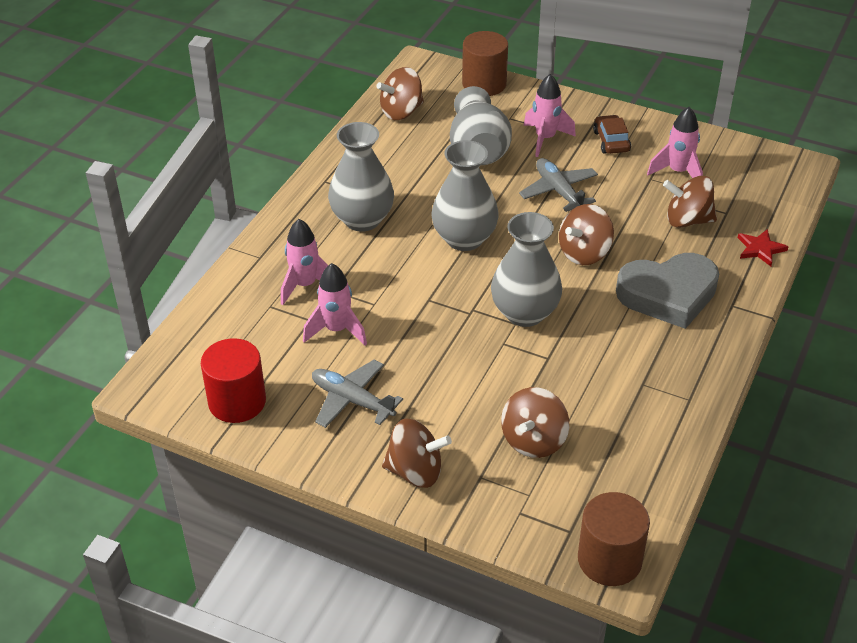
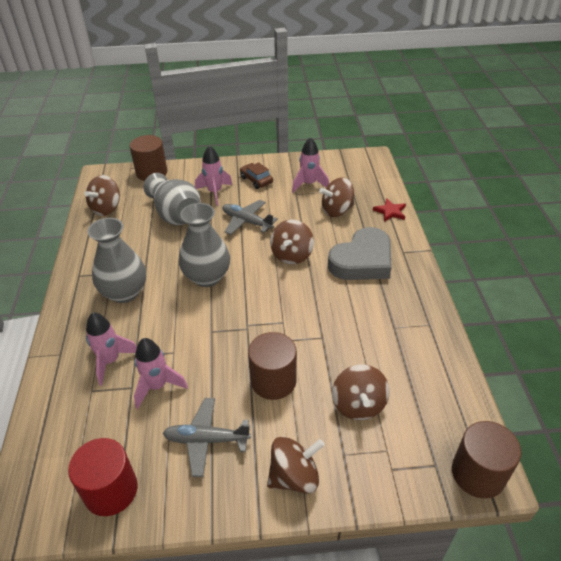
camera: 30 degrees left, 0 degrees up
grey vase [491,212,562,327] -> none
none -> brown cylinder [248,332,297,400]

